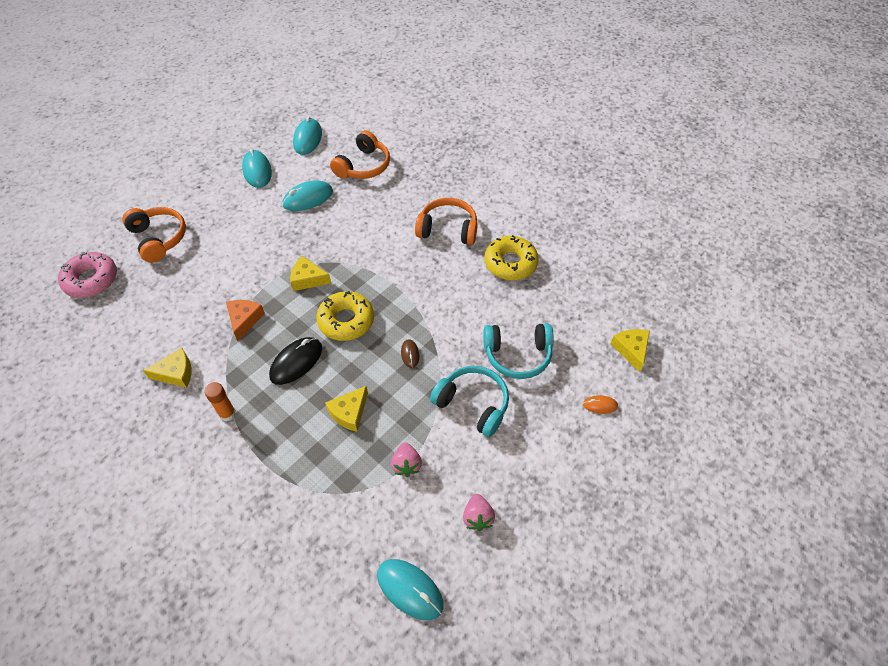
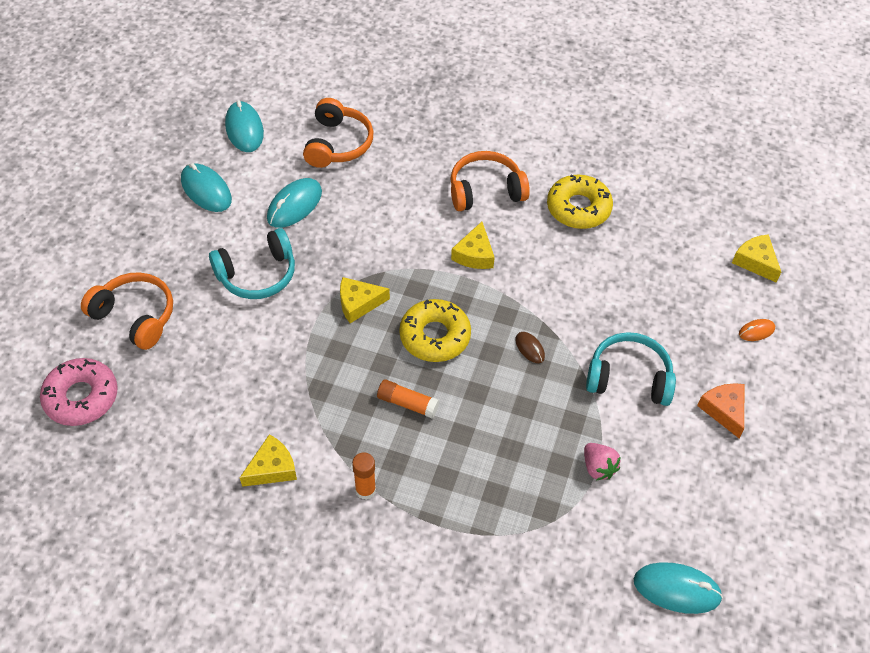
camera: 25 degrees left, 0 degrees up
orange cheese [226,300,265,341] -> orange cheese moved to [697,383,744,438]
black mouse [269,337,322,385] -> orange glue stick [377,379,439,418]
yellow cheese [325,386,368,432] -> yellow cheese moved to [451,222,495,269]
pink strawberry [463,494,495,531] -> none
turquoise headphones [483,323,554,379] -> turquoise headphones moved to [209,228,295,299]

